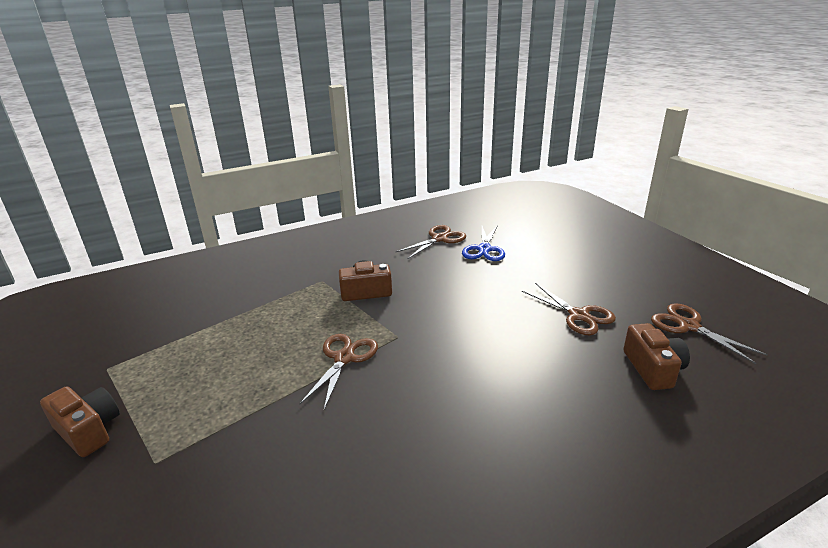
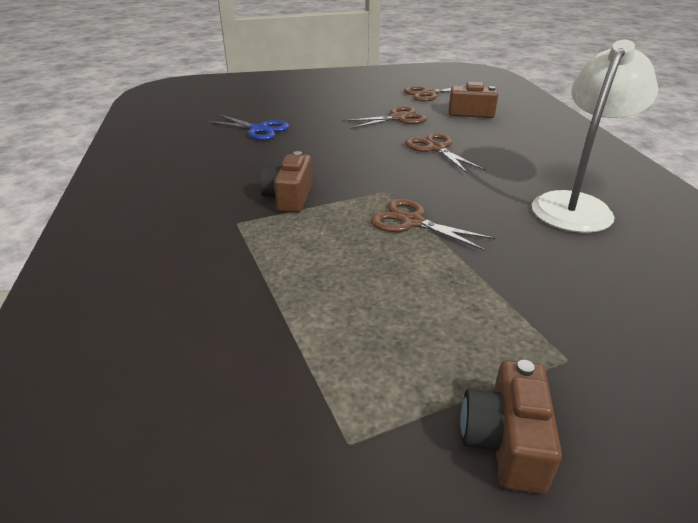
camera: 75 degrees left, 5 degrees up
brown camera [40,386,119,457] -> brown camera turned 45 degrees counterclockwise [461,360,562,494]
brown scissors [396,225,466,259] -> brown scissors moved to [405,133,486,174]
none -> white lamp [532,40,658,233]

